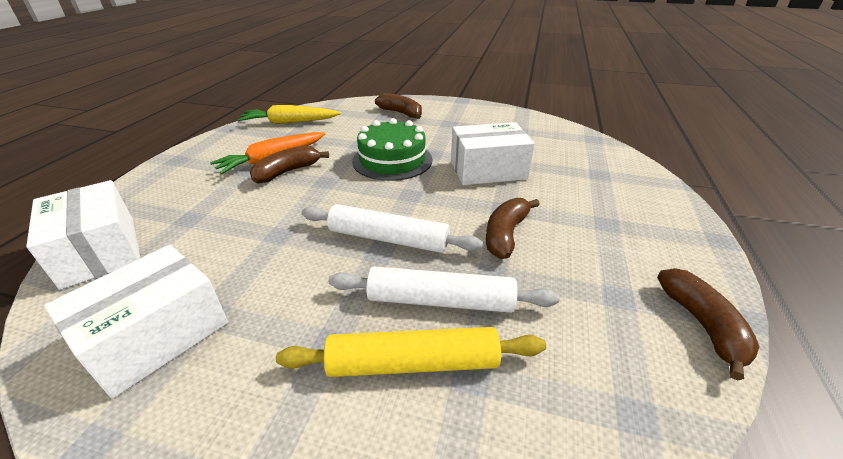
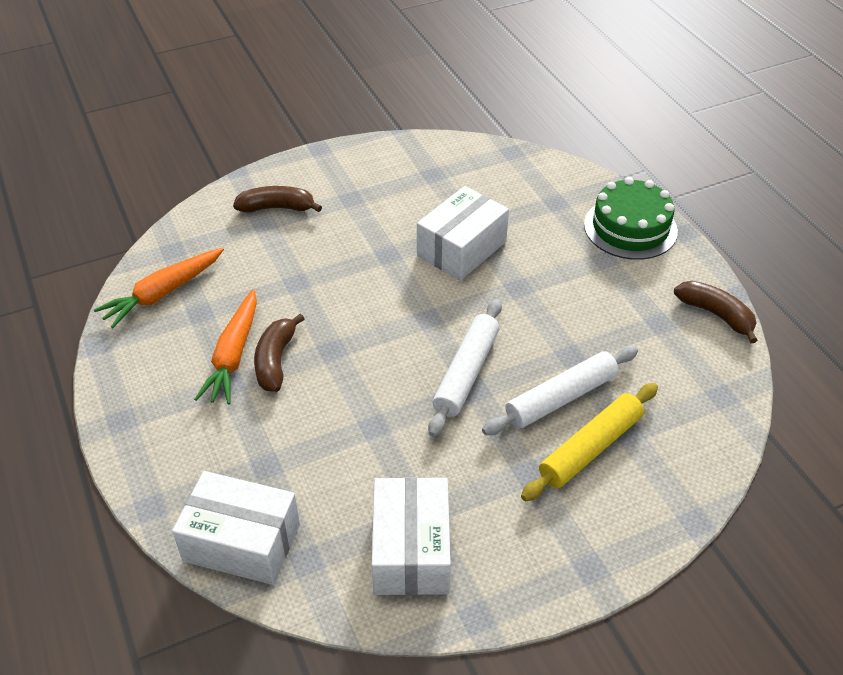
camera: 40 degrees left, 10 degrees up
yellow carrot [238,105,341,124] -> orange carrot [94,247,224,328]
white rolling pin [301,204,483,253] -> white rolling pin turned 45 degrees counterclockwise [428,299,502,437]
green cake [352,118,432,181] -> green cake moved to [584,177,678,260]
brown banana [486,198,540,259] -> none

